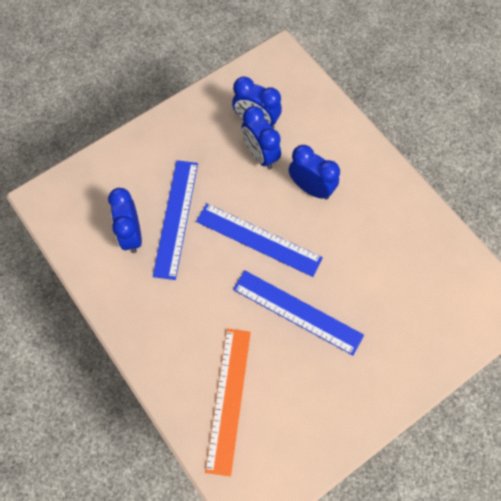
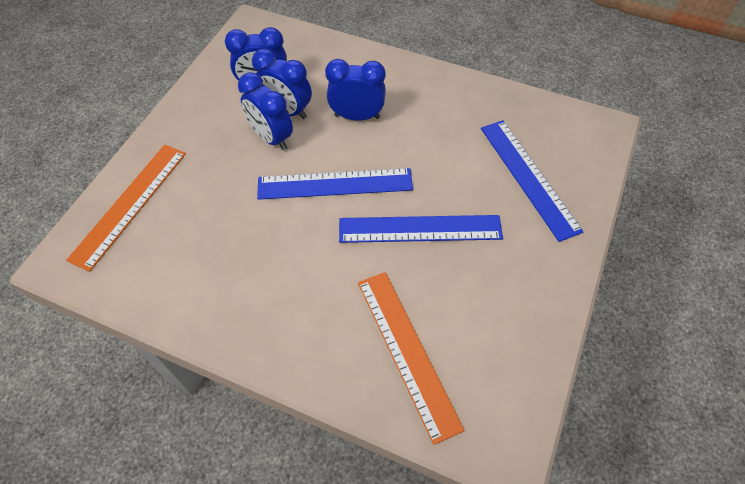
camera: 30 degrees left, 10 degrees down
blue clock [108,188,142,253] -> blue clock moved to [238,72,293,151]
blue ruler [153,160,198,280] -> blue ruler moved to [481,120,584,242]
none -> orange ruler [66,145,186,272]

